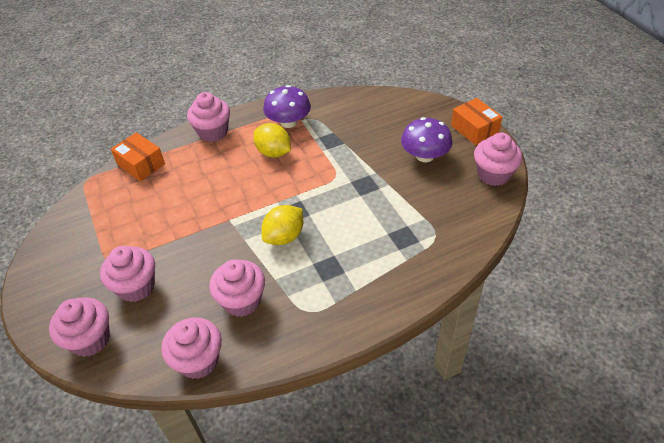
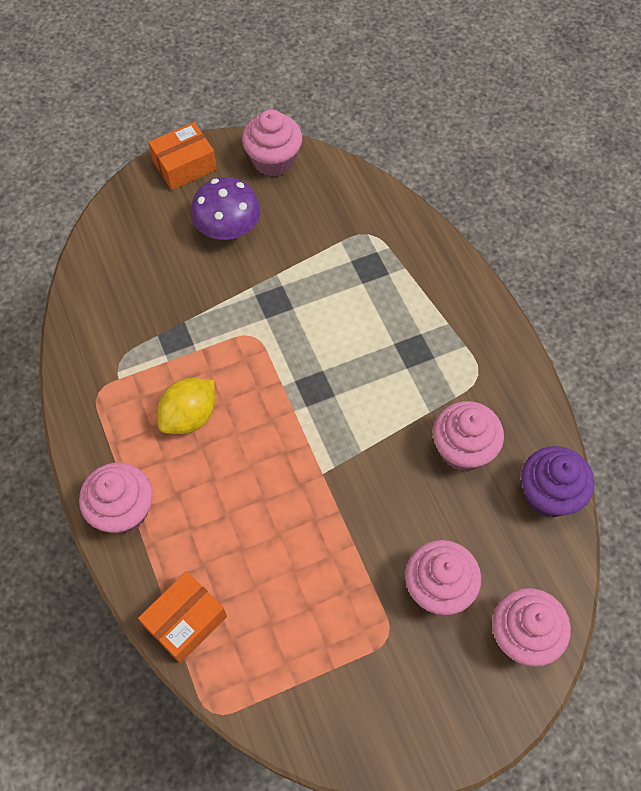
camera: 90 degrees left, 15 degrees up
pink cupcake [161,317,222,379] -> purple cupcake [521,446,595,518]
yellow lemon [261,205,303,245] -> none
purple mushroom [263,85,311,128] -> none

